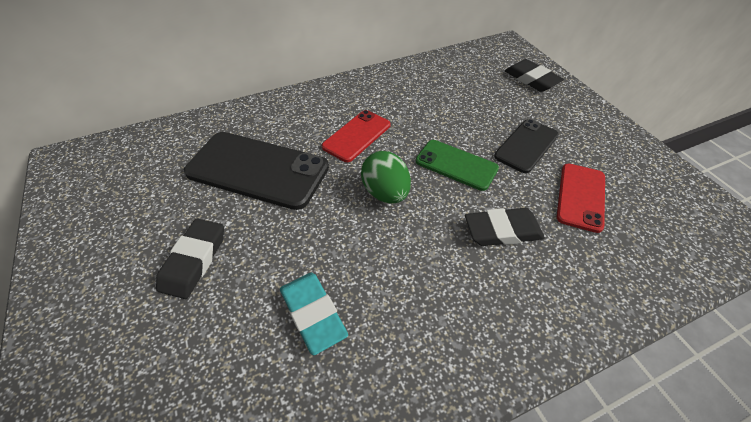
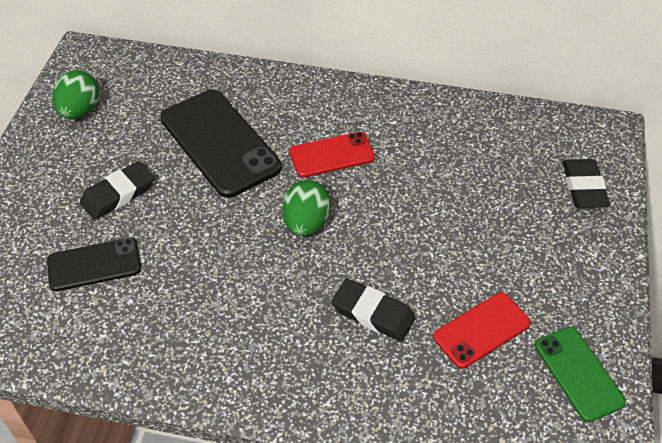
camera: 35 degrees right, 0 degrees up
turquoise eraser [280,273,348,355] -> none
green phone [416,140,499,191] -> green phone moved to [535,327,626,422]
black phone [494,119,559,173] -> black phone moved to [47,238,141,291]
none -> green egg [52,70,99,119]

